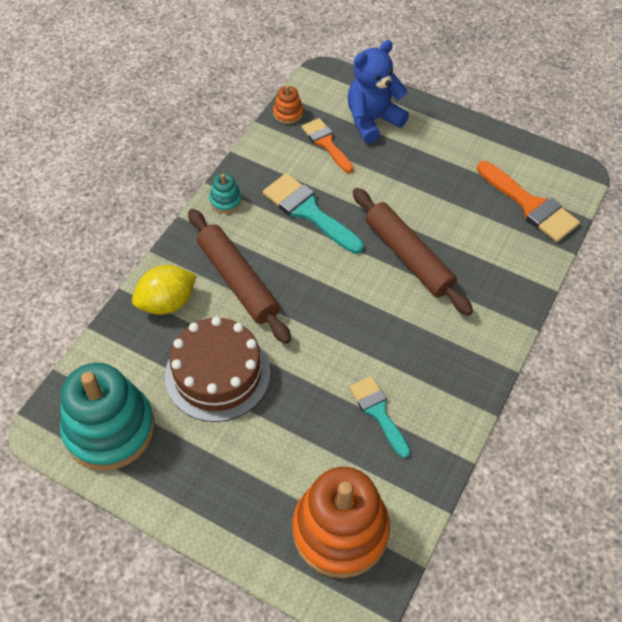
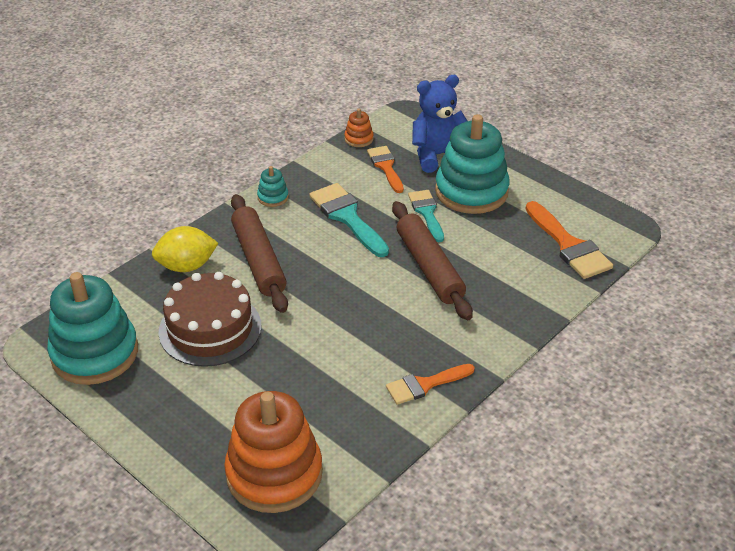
camera: 15 degrees right, 15 degrees down
turquoise brush [349,376,410,458] -> turquoise brush moved to [408,190,444,242]
none -> orange brush [386,364,475,405]
none -> turquoise stacking toy [435,114,510,214]

